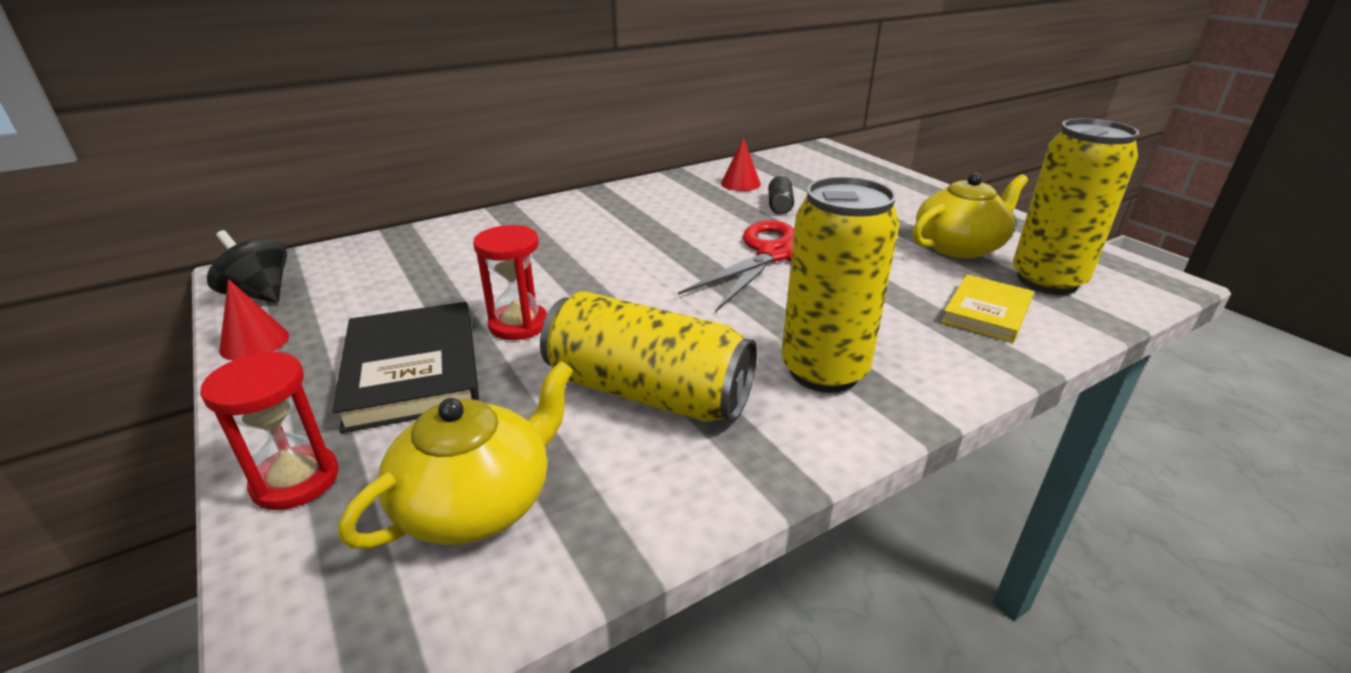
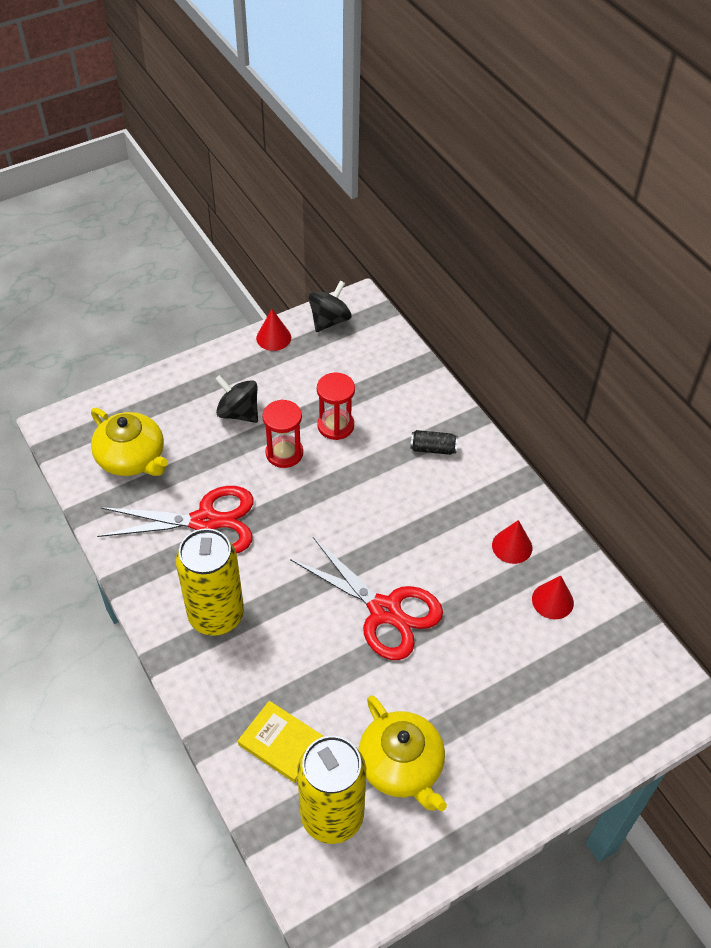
camera: 90 degrees right, 20 degrees up
red hourglass [200,352,339,510] -> red hourglass moved to [317,372,355,440]
black book [332,302,480,433] -> black spinning top [215,375,258,423]
yellow can [540,291,757,422] -> red scissors [97,486,254,553]
black can [768,176,794,214] -> black can moved to [410,430,458,455]
none -> red cone [492,520,532,564]

